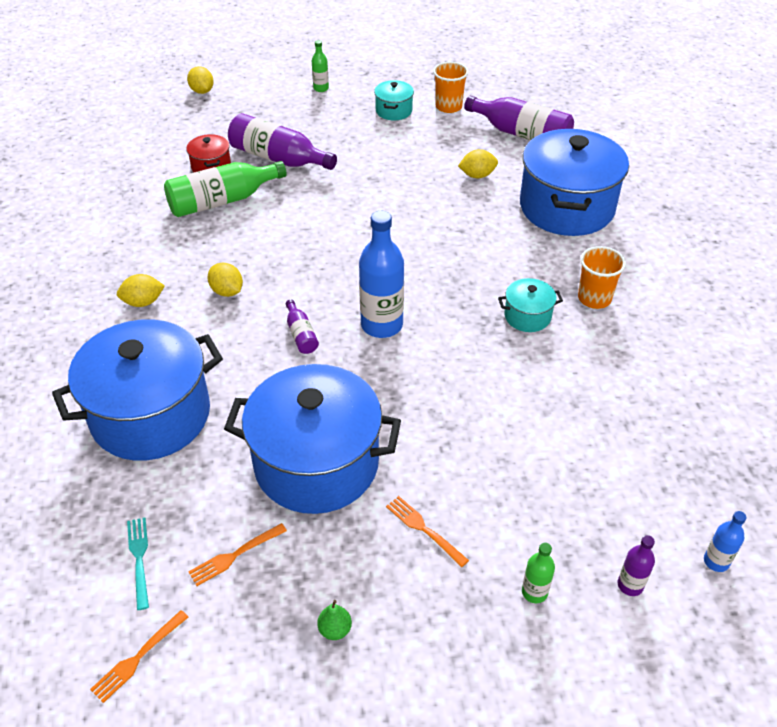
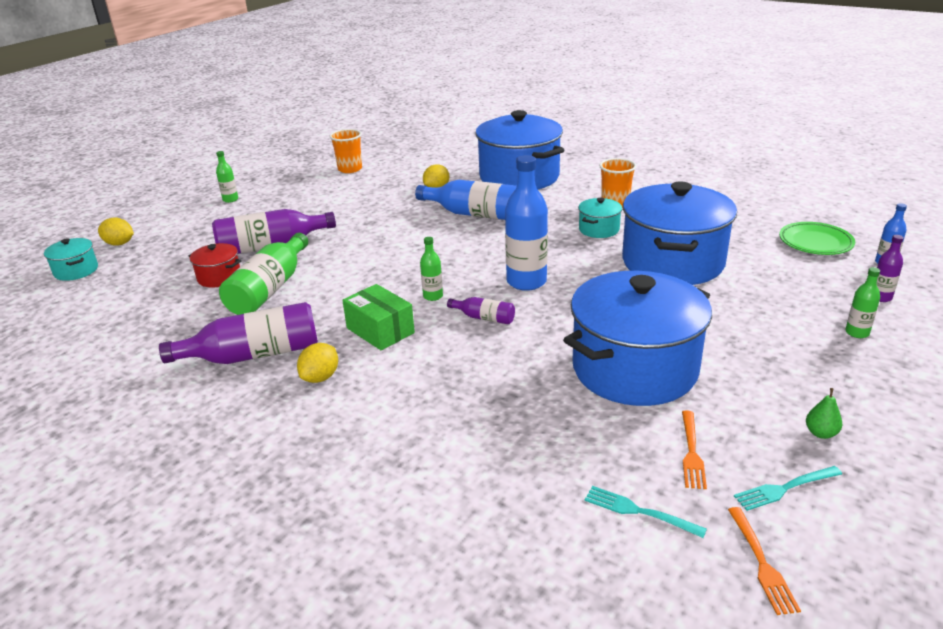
camera: 45 degrees left, 15 degrees down
blue pot [52,319,223,461] -> blue pot moved to [622,181,737,285]
yellow lemon [208,263,243,297] -> green box [342,284,415,350]
turquoise pot [374,80,414,120] -> turquoise pot moved to [44,238,98,281]
orange fork [386,496,469,567] -> none
purple bottle [464,96,574,141] -> purple bottle moved to [159,302,318,364]
none -> blue bottle [415,180,517,220]
none -> green bottle [420,237,443,301]
none -> turquoise fork [734,466,842,511]
none -> green plate [779,222,855,255]

